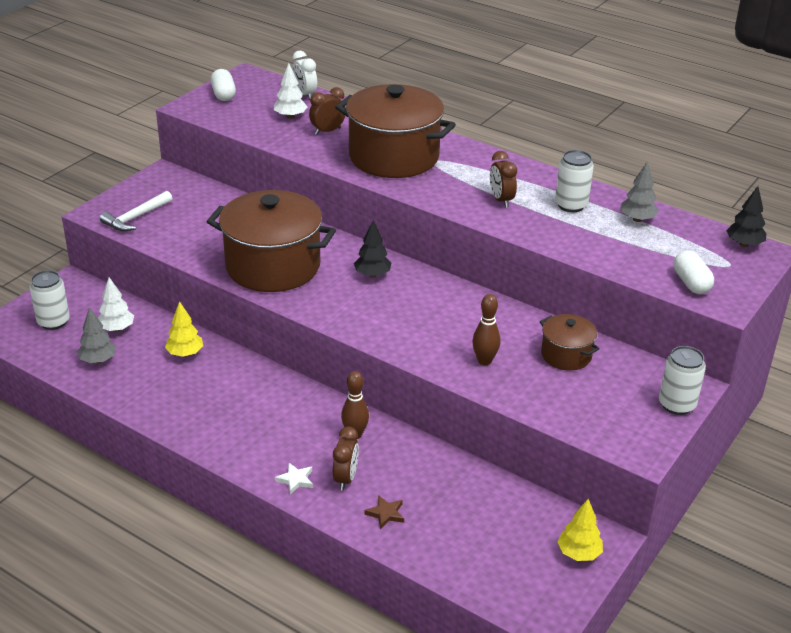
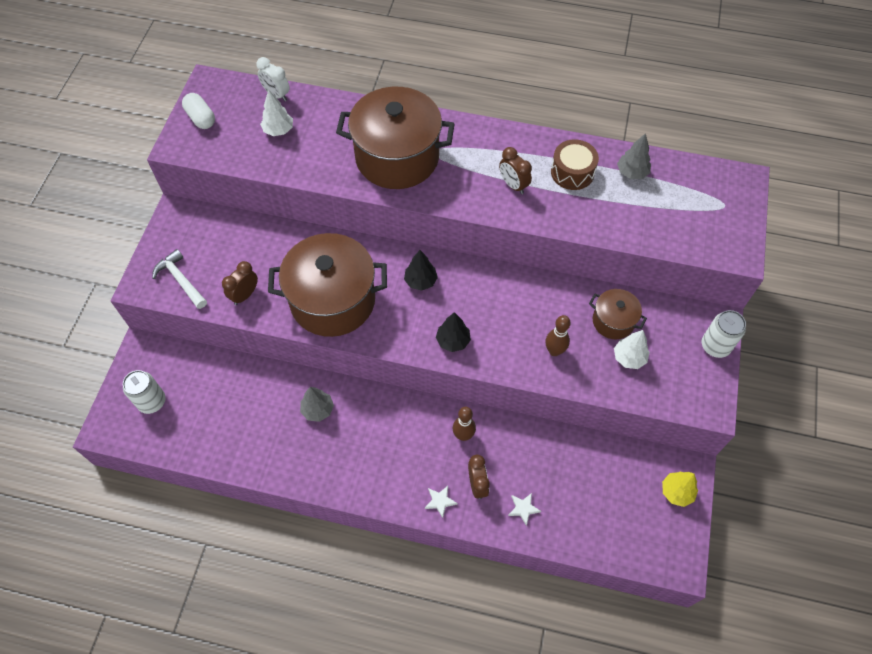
camera: 20 degrees left, 25 degrees up
grey tree [77,307,116,363] -> grey tree moved to [300,387,334,422]
white tree [98,277,134,332] -> white tree moved to [614,330,650,369]
white hammer [100,191,172,231] -> white hammer turned 120 degrees clockwise [152,249,207,309]
yellow tree [165,301,203,357] -> none
brown clock [309,87,346,135] -> brown clock moved to [222,261,258,305]
brown star [365,495,404,529] -> white star [508,493,541,526]
white can [555,150,594,212] -> brown drum [551,139,599,190]
white capsule [674,250,714,294] -> none
black tree [726,186,766,247] -> black tree moved to [436,312,471,352]

